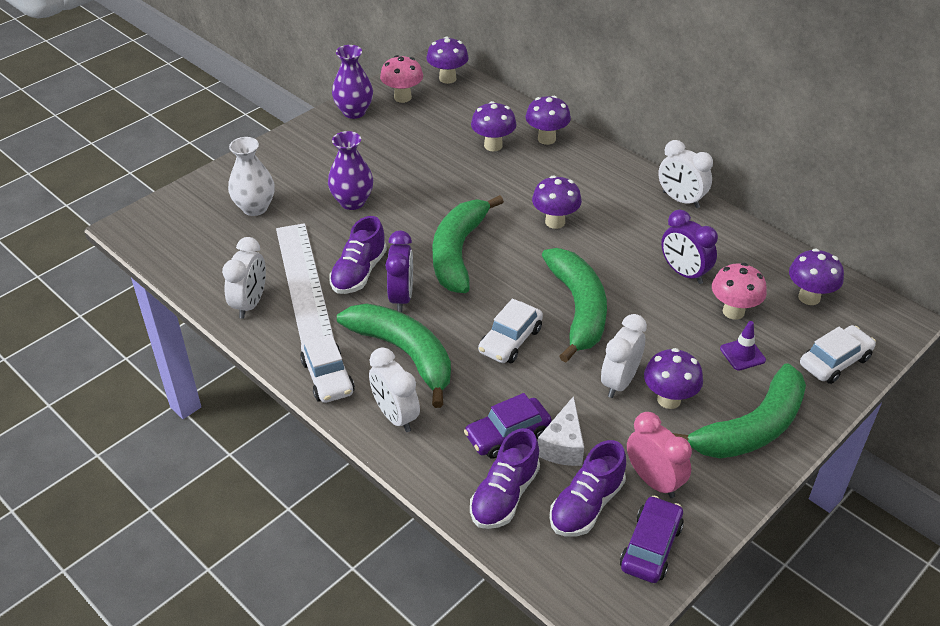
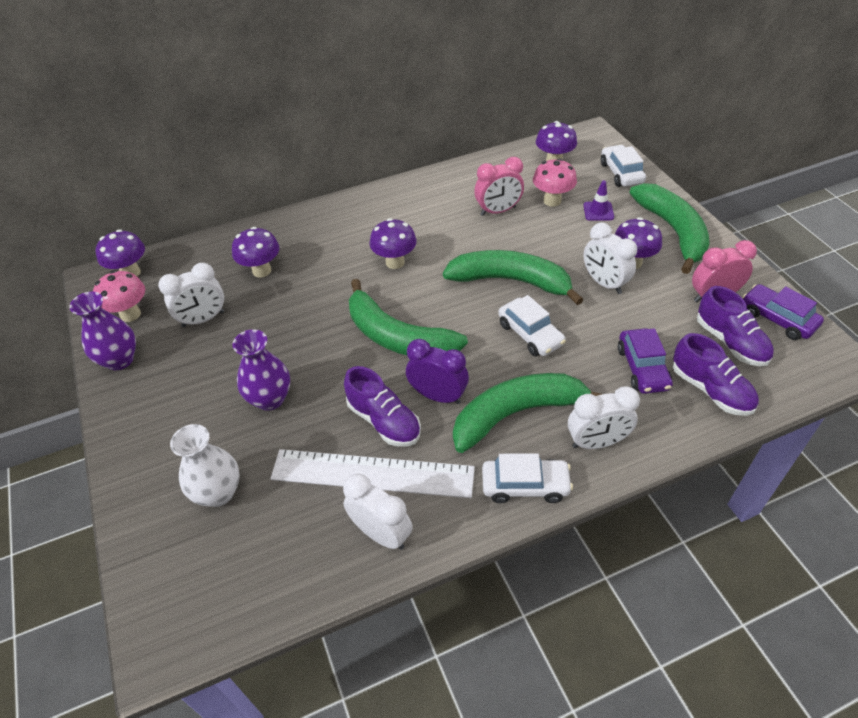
camera: 65 degrees left, 5 degrees up
purple mushroom [525,96,571,145] -> none
white cheese [538,396,584,466] -> none
white clock [658,140,713,208] -> white clock moved to [158,263,224,327]
purple clock [661,210,718,284] -> pink clock [474,157,524,216]

